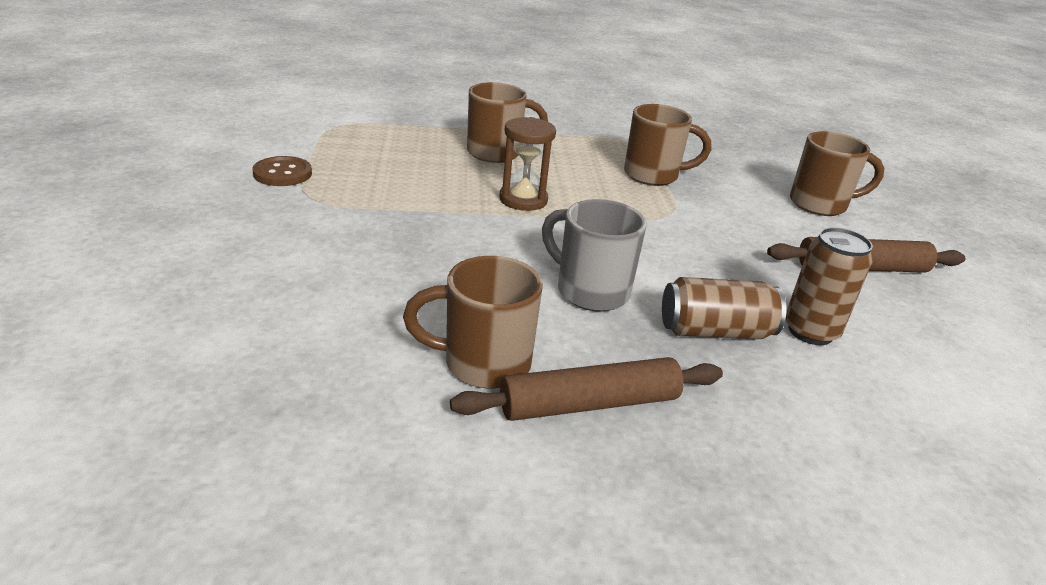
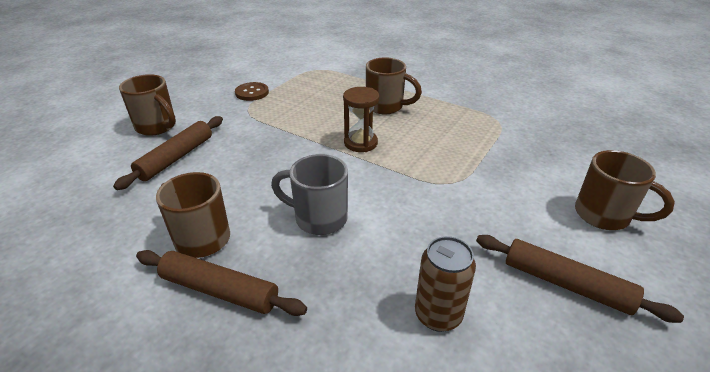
camera: 40 degrees right, 5 degrees up
grey mug [542,199,647,312] -> grey mug turned 60 degrees counterclockwise [271,154,348,235]
brown mug [624,104,711,186] -> brown mug moved to [119,74,176,136]
brown can [662,277,786,339] -> none
none -> brown rolling pin [113,116,223,190]

